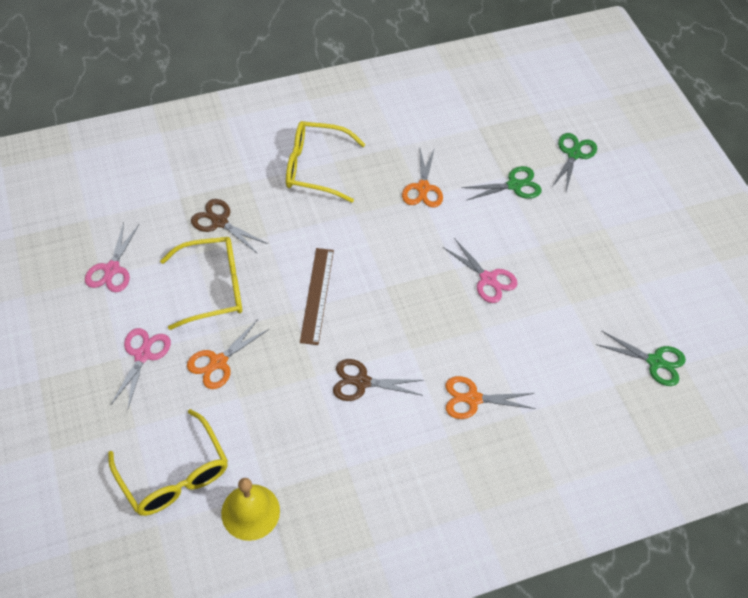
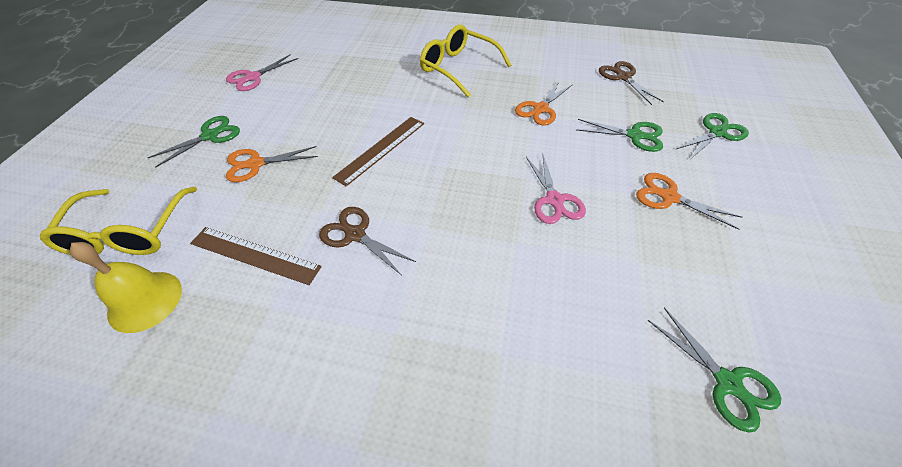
camera: 35 degrees right, 5 degrees down
pink scissors [110,328,171,408] -> green scissors [147,116,240,168]
yellow glasses [160,237,242,330] -> none
brown scissors [191,199,268,254] -> brown scissors moved to [599,61,664,105]
orange scissors [446,376,536,419] -> orange scissors moved to [636,173,742,230]
none -> brown ruler [190,227,322,285]

